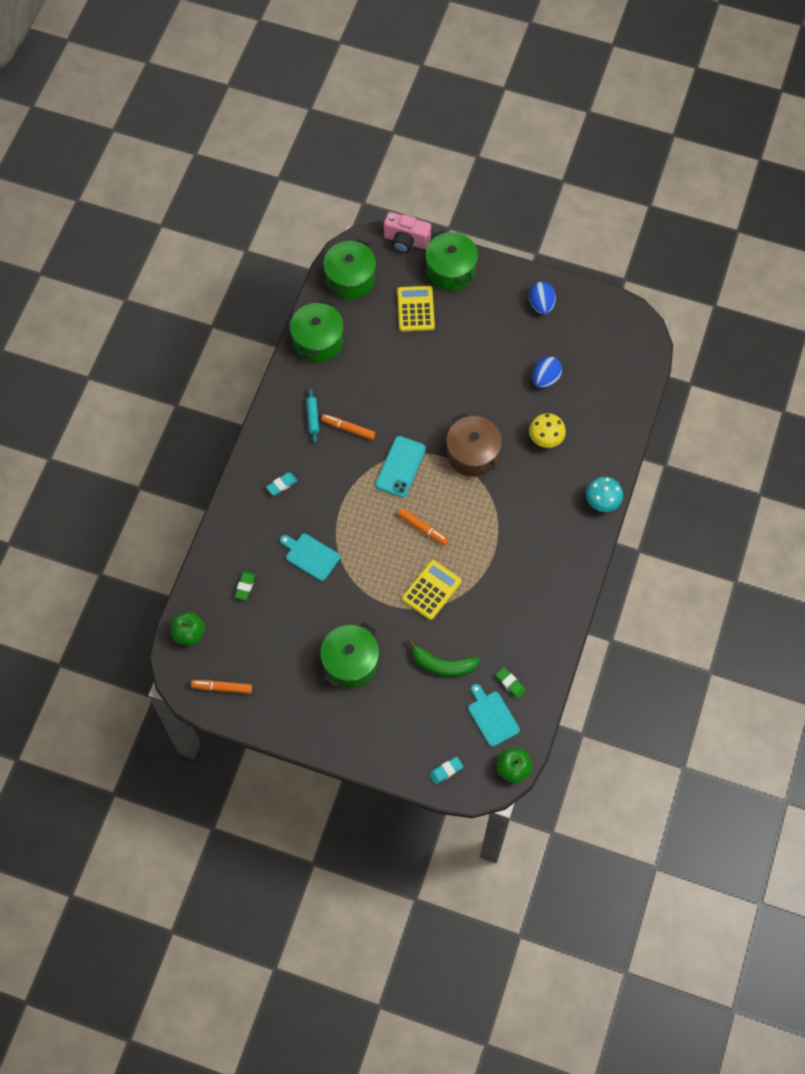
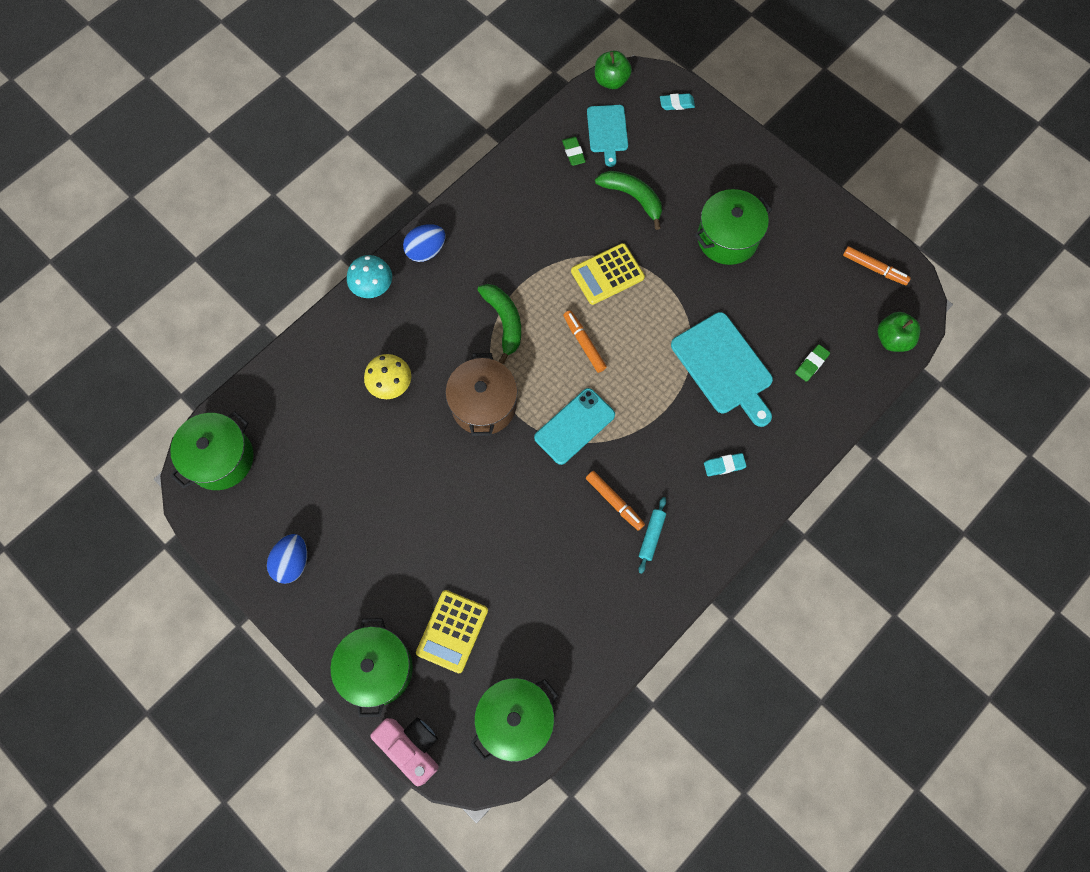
camera: 155 degrees left, 5 degrees up
turquoise cutting board [280,534,340,581] -> turquoise cutting board [671,312,773,427], size x1.62
green pot [290,300,344,362] -> green pot moved to [170,411,254,490]
blue egg [532,357,562,388] -> blue egg moved to [403,224,445,262]
none -> green banana [478,284,521,364]

